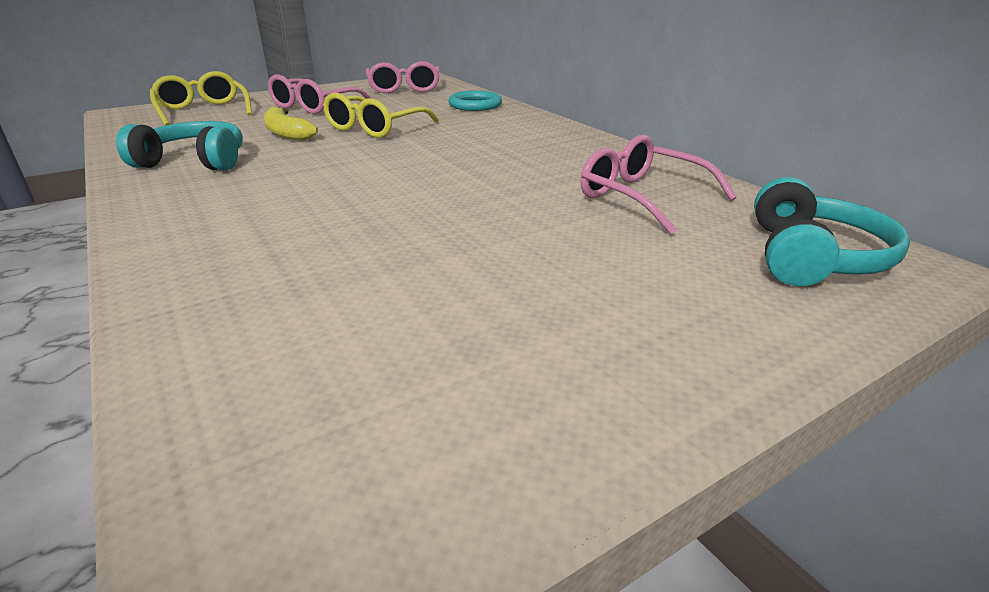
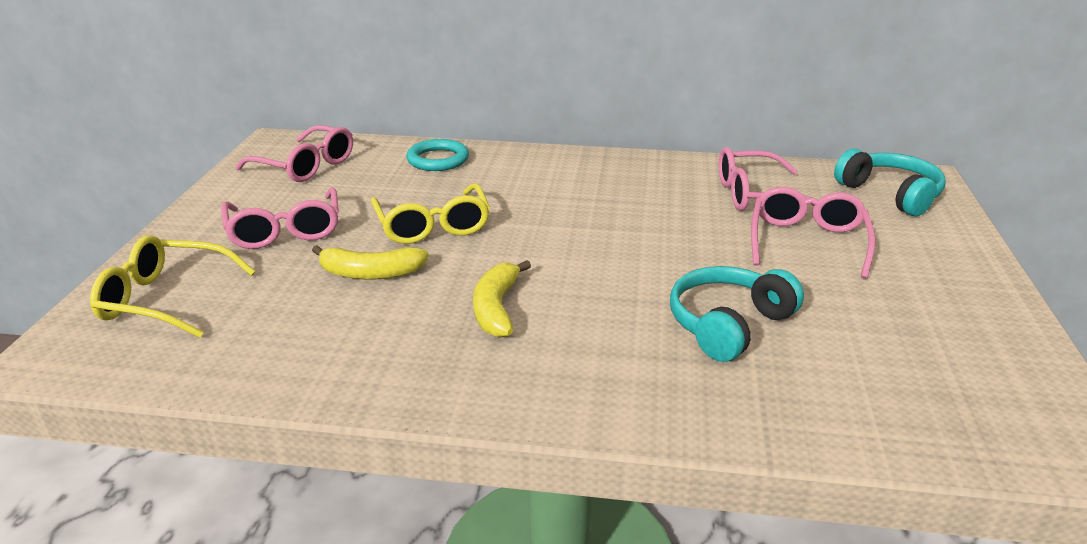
camera: 50 degrees left, 0 degrees up
turquoise headphones [116,121,243,171] -> turquoise headphones moved to [670,266,804,362]
none -> yellow banana [473,260,531,338]
none -> pink glasses [751,187,876,279]

